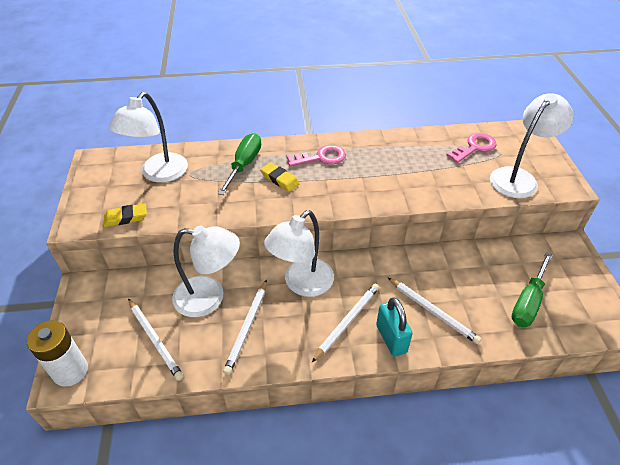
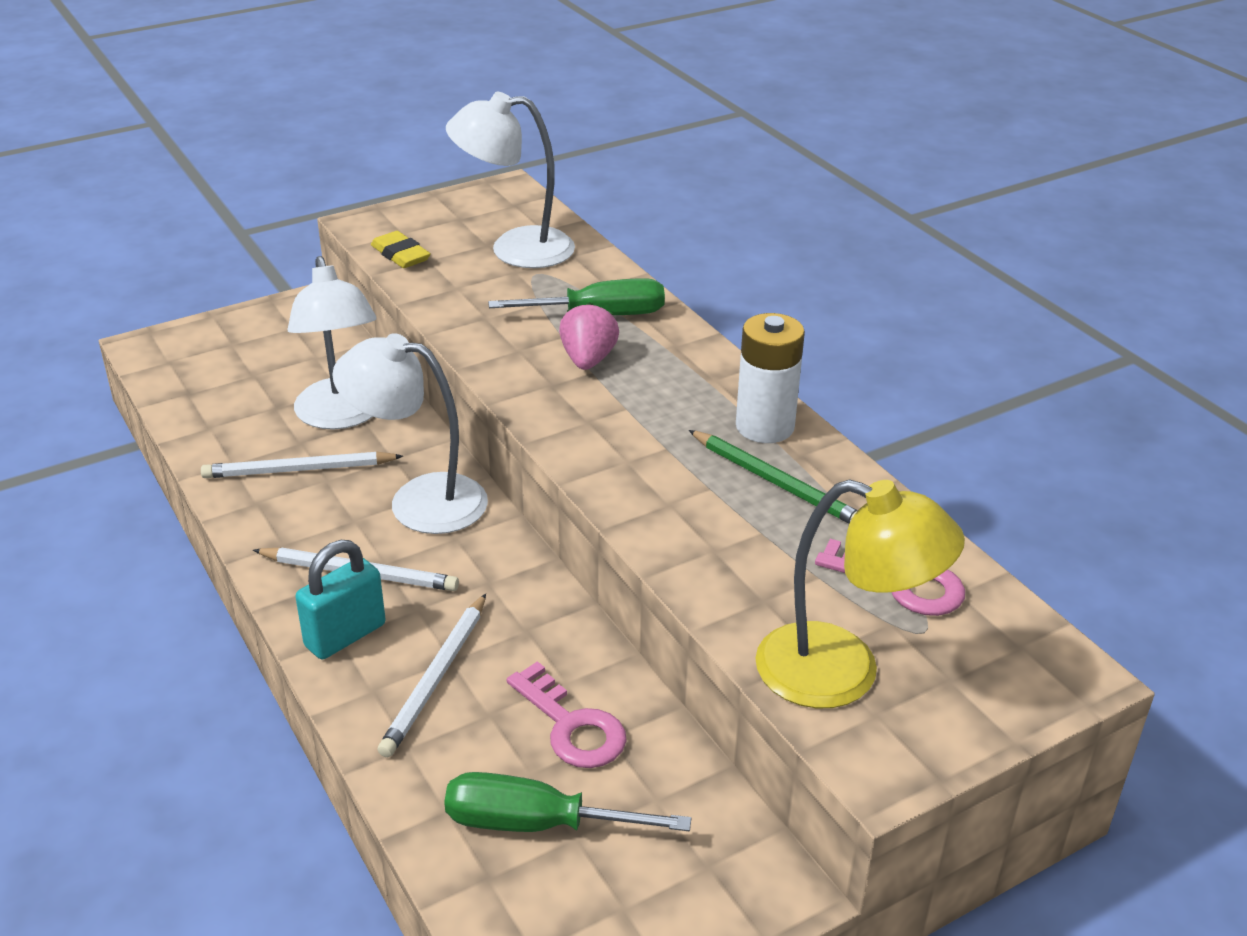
camera: 65 degrees right, 10 degrees down
white battery [27,320,88,387] -> white battery moved to [736,313,805,443]
white pencil [128,298,184,381] -> none
yellow eraser [260,162,300,192] -> pink strawberry [559,302,619,370]
pink key [286,145,346,167] -> pink key moved to [507,661,627,768]
white lamp [490,93,574,198] -> yellow lamp [755,479,965,708]
none -> green pencil [689,430,858,524]

